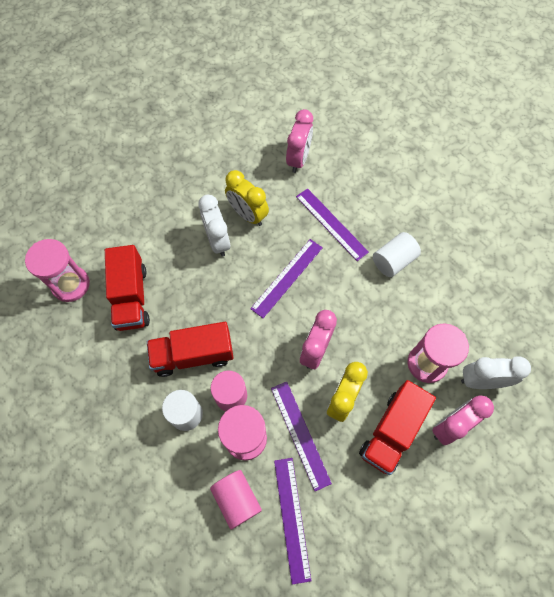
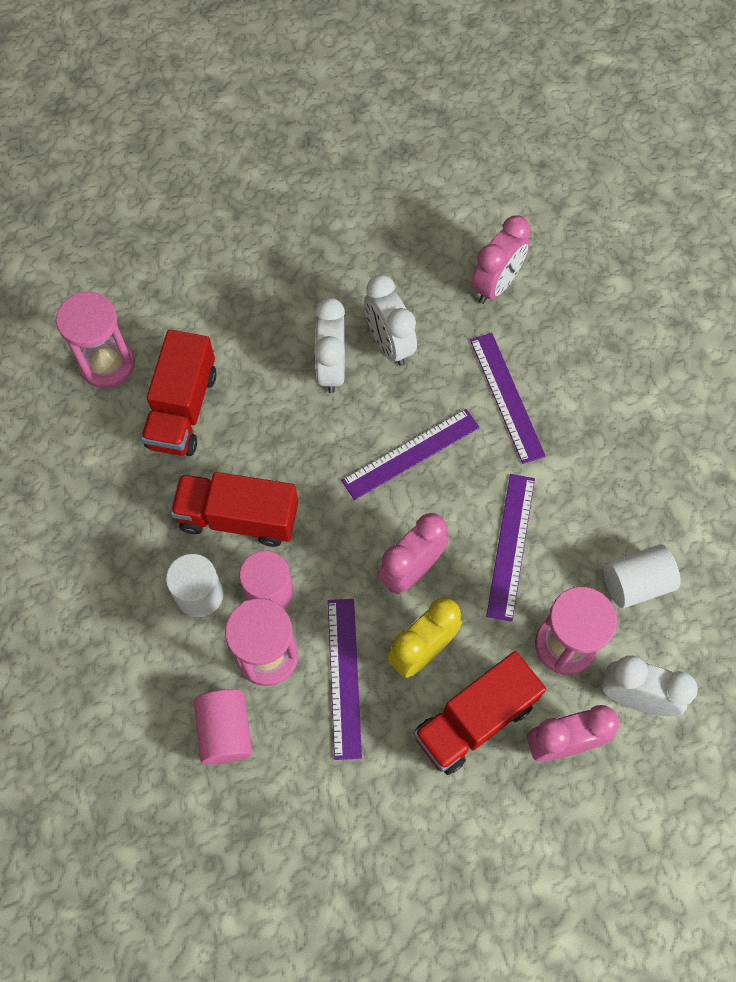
camera: 20 degrees right, 0 degrees up
yellow clock [225,170,269,226] -> white clock [364,275,417,366]
purple ruler [274,458,312,585] -> purple ruler moved to [486,474,535,622]
white cylinder [373,232,421,277] -> white cylinder moved to [603,544,681,608]

